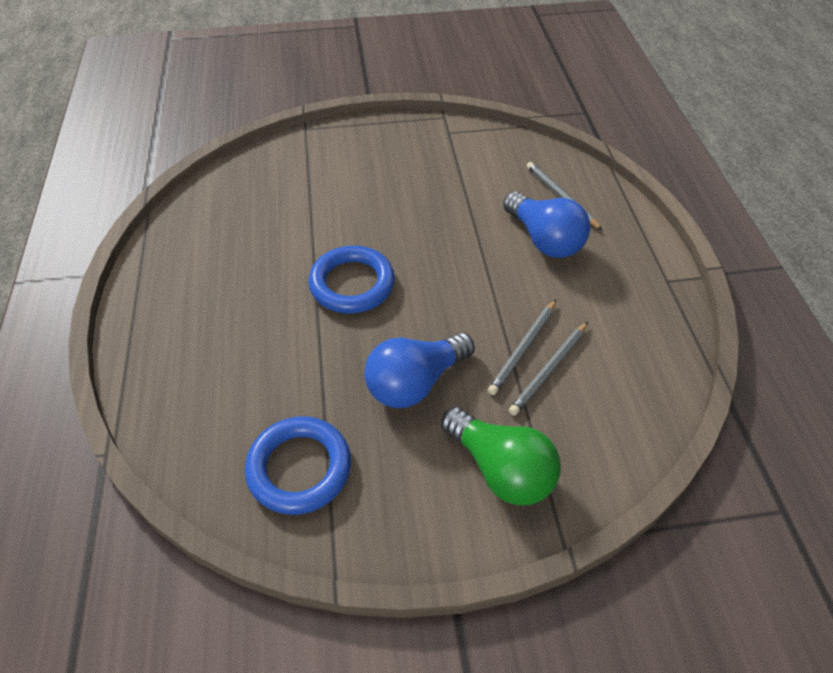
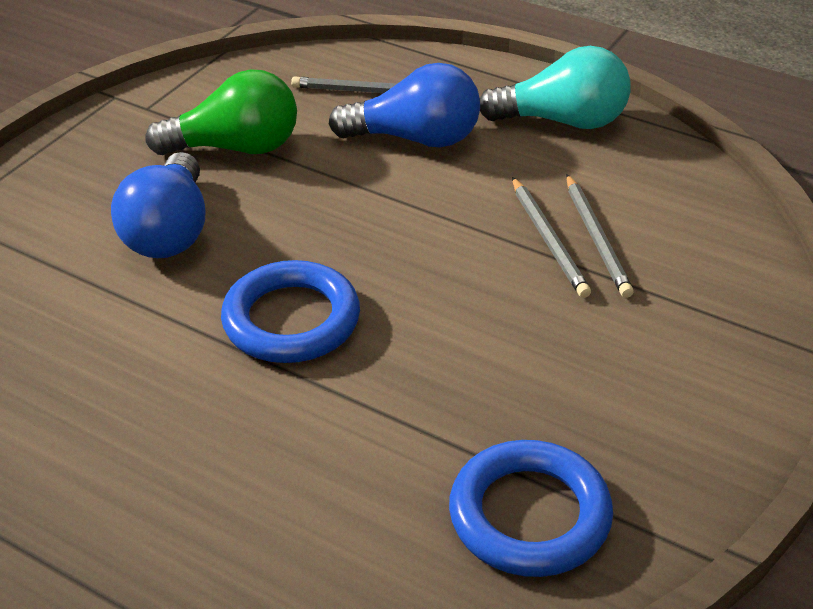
camera: 50 degrees left, 10 degrees down
blue light bulb [364,333,475,408] -> blue light bulb moved to [111,152,205,258]
green light bulb [441,407,561,506] -> green light bulb moved to [145,69,297,155]
none -> turquoise light bulb [480,46,630,129]

